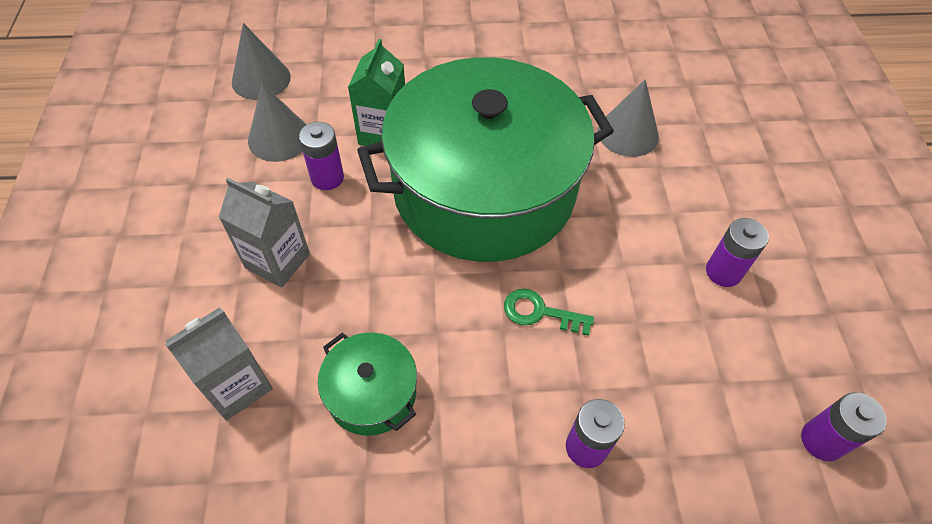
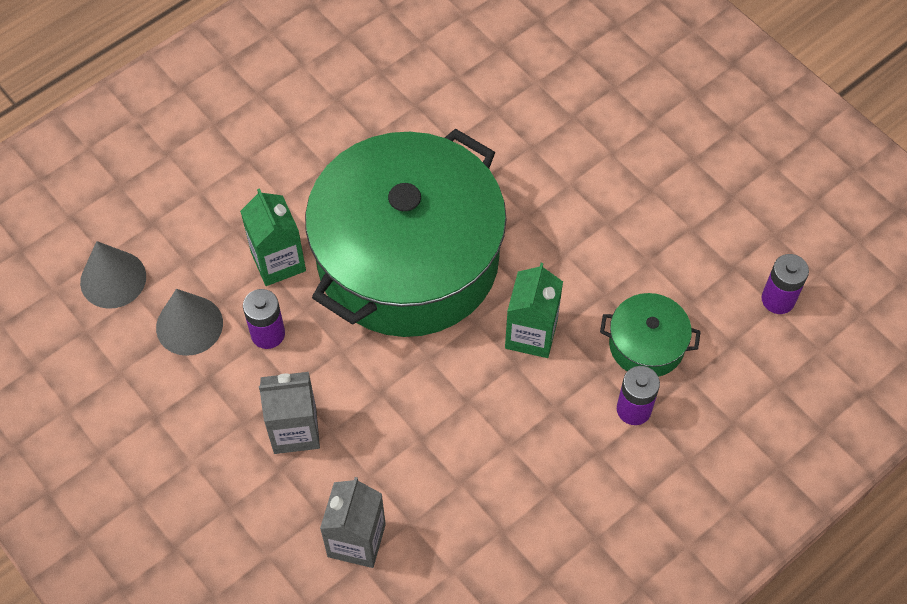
camera: 35 degrees left, 5 degrees up
green pot [318,332,417,436] -> green pot moved to [600,293,701,377]
green key [504,289,594,336] -> green carton [505,263,563,358]
grey cone [598,79,659,157] -> none
purple battery [706,218,769,287] -> none

